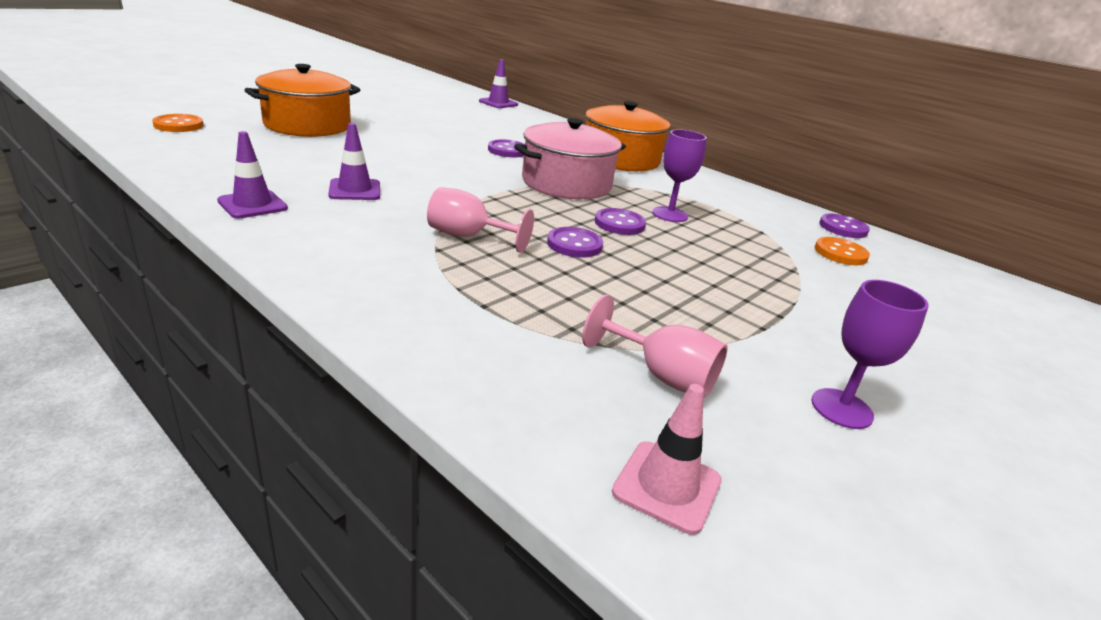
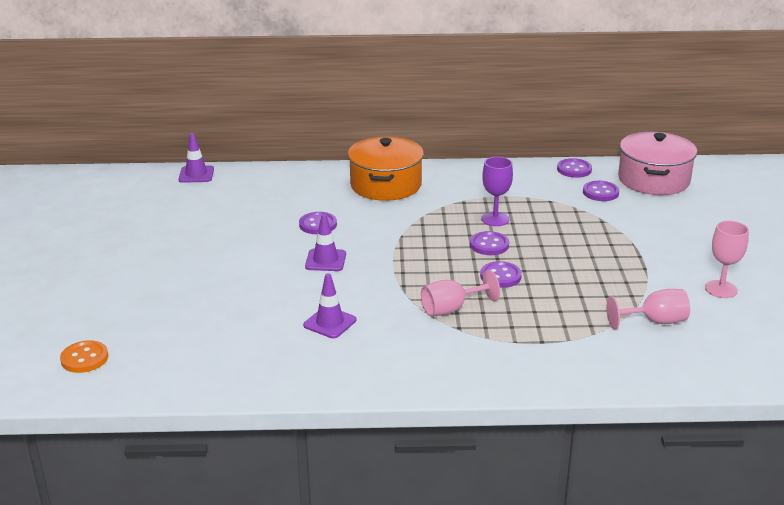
camera: 40 degrees left, 0 degrees up
purple traffic cone [217,131,288,218] -> purple traffic cone moved to [305,214,346,271]
orange pot [245,64,360,137] -> none
pink pot [514,118,626,199] -> pink pot moved to [618,132,697,195]
pink traffic cone [612,384,722,535] -> none
purple goblet [811,280,929,429] -> pink goblet [705,221,749,298]
orange button [815,237,870,265] -> purple button [583,181,619,201]

